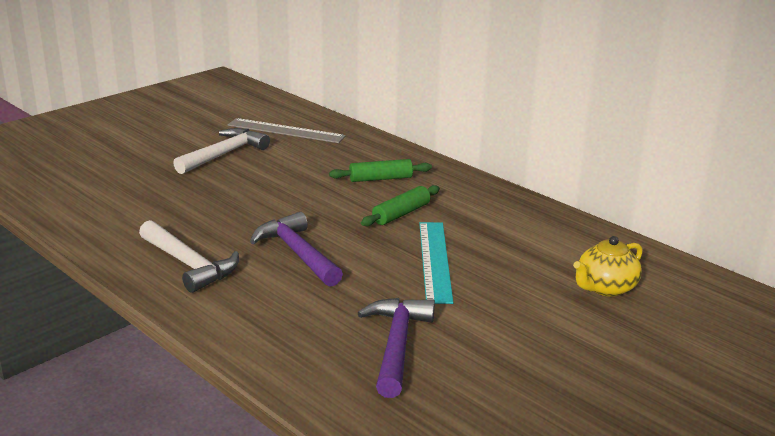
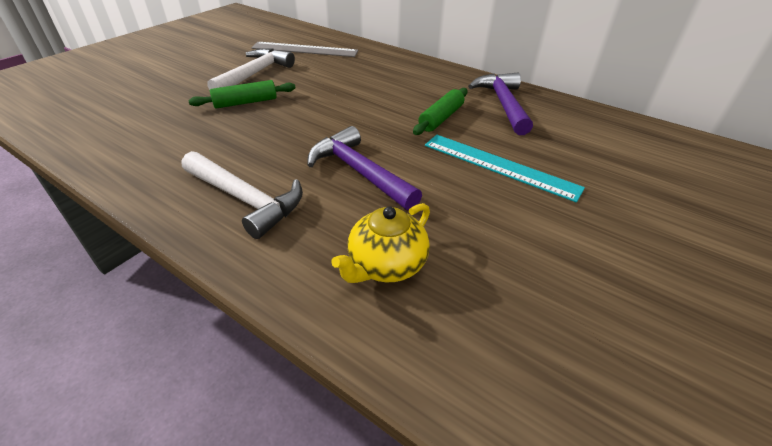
camera: 10 degrees left, 15 degrees up
green rolling pin [329,159,432,182] -> green rolling pin moved to [188,80,296,109]
purple hammer [358,298,435,398] -> purple hammer moved to [468,73,533,135]
turquoise ruler [419,222,453,304] -> turquoise ruler turned 45 degrees counterclockwise [425,135,585,202]
yellow teapot [573,236,642,296] -> yellow teapot moved to [331,203,430,283]

